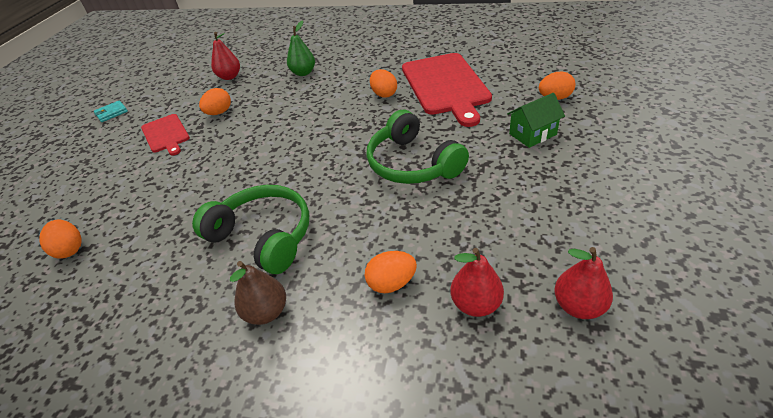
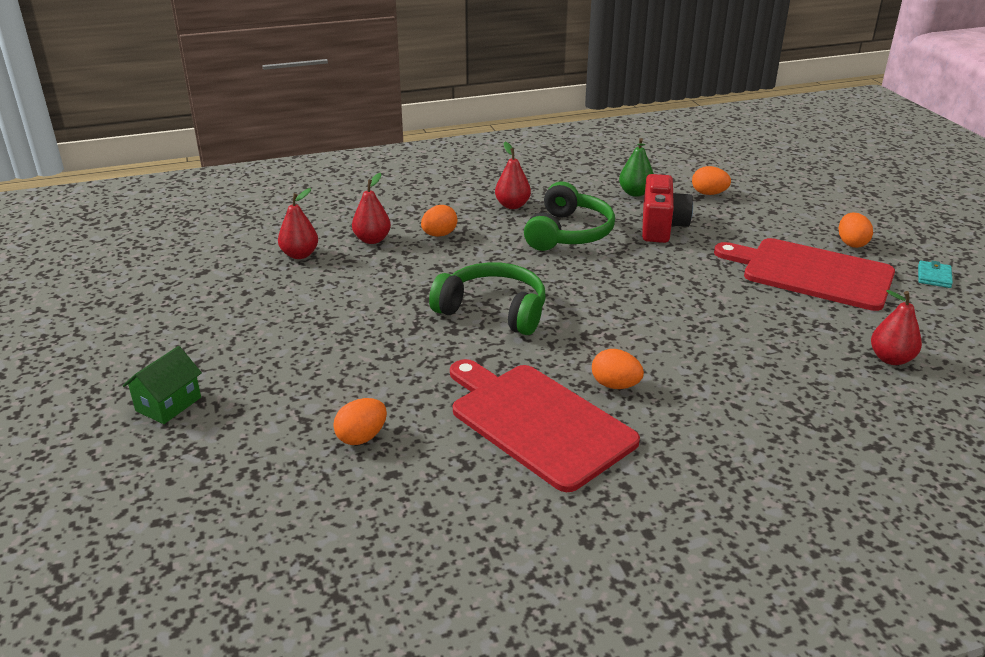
camera: 145 degrees right, 10 degrees down
red cutting board [141,114,190,156] -> red cutting board [714,238,895,311], size x1.86
green headphones [192,185,309,274] -> green headphones turned 75 degrees counterclockwise [524,182,615,251]
orange egg [199,88,231,115] -> orange egg moved to [839,213,873,248]
brown pear [230,261,286,325] -> red pear [495,142,531,209]
green pear [287,20,315,76] -> green pear moved to [619,138,654,197]
green house [507,93,565,148] -> green house moved to [123,346,202,424]
none -> red camera [642,174,693,243]

